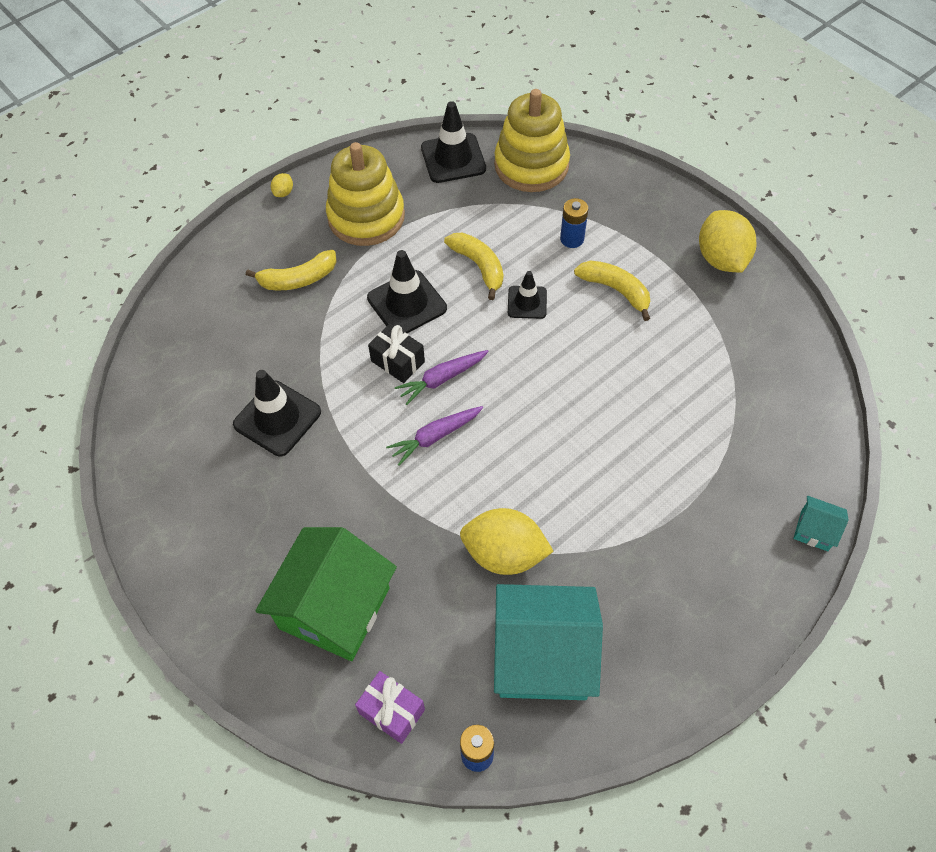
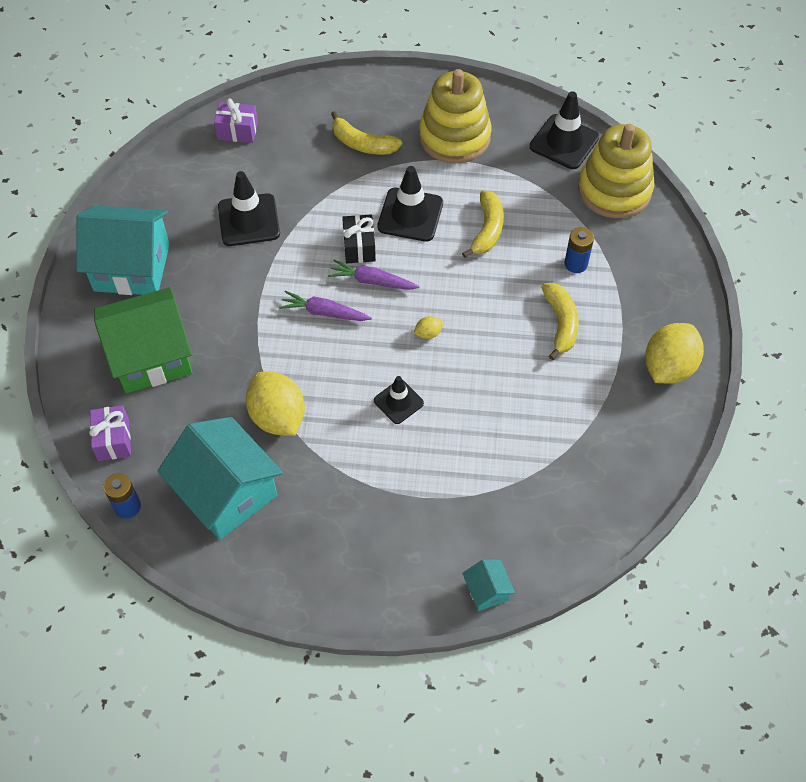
camera: 45 degrees right, 0 degrees up
yellow lemon [271,173,293,197] -> yellow lemon moved to [414,316,444,339]
black traffic cone [508,271,547,319] -> black traffic cone moved to [374,376,424,424]
none -> turquoise house [76,206,170,295]
none -> purple gift [214,98,258,143]

